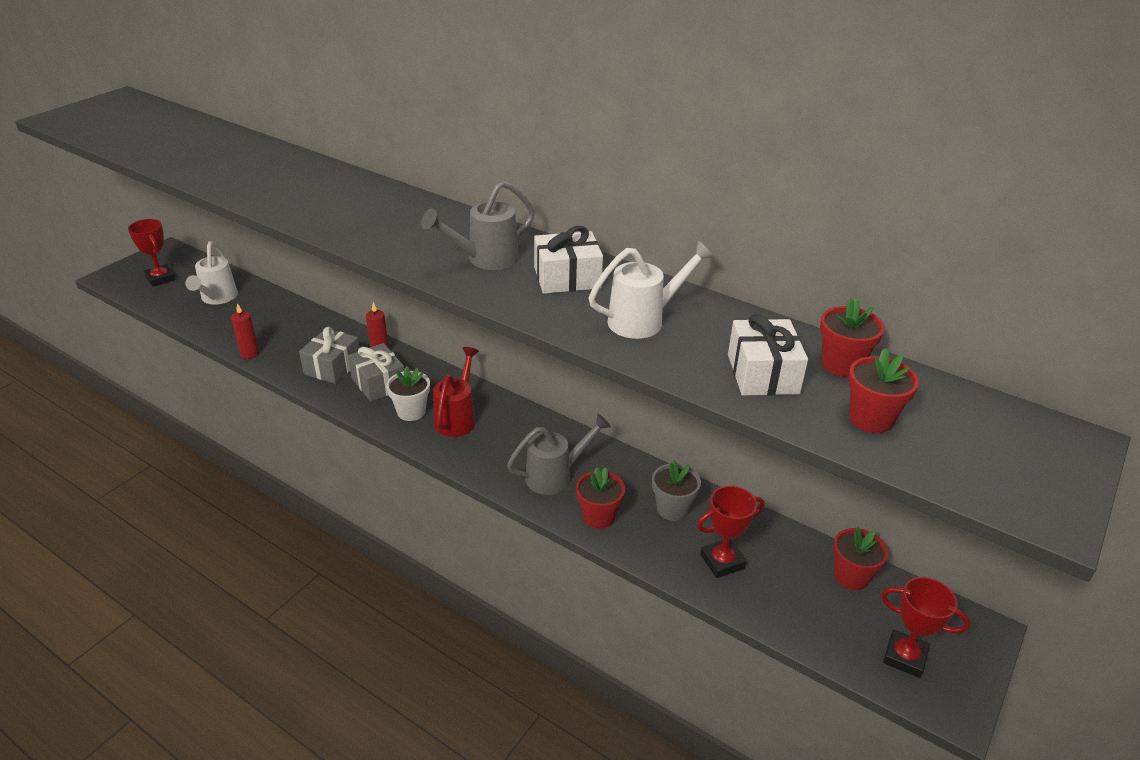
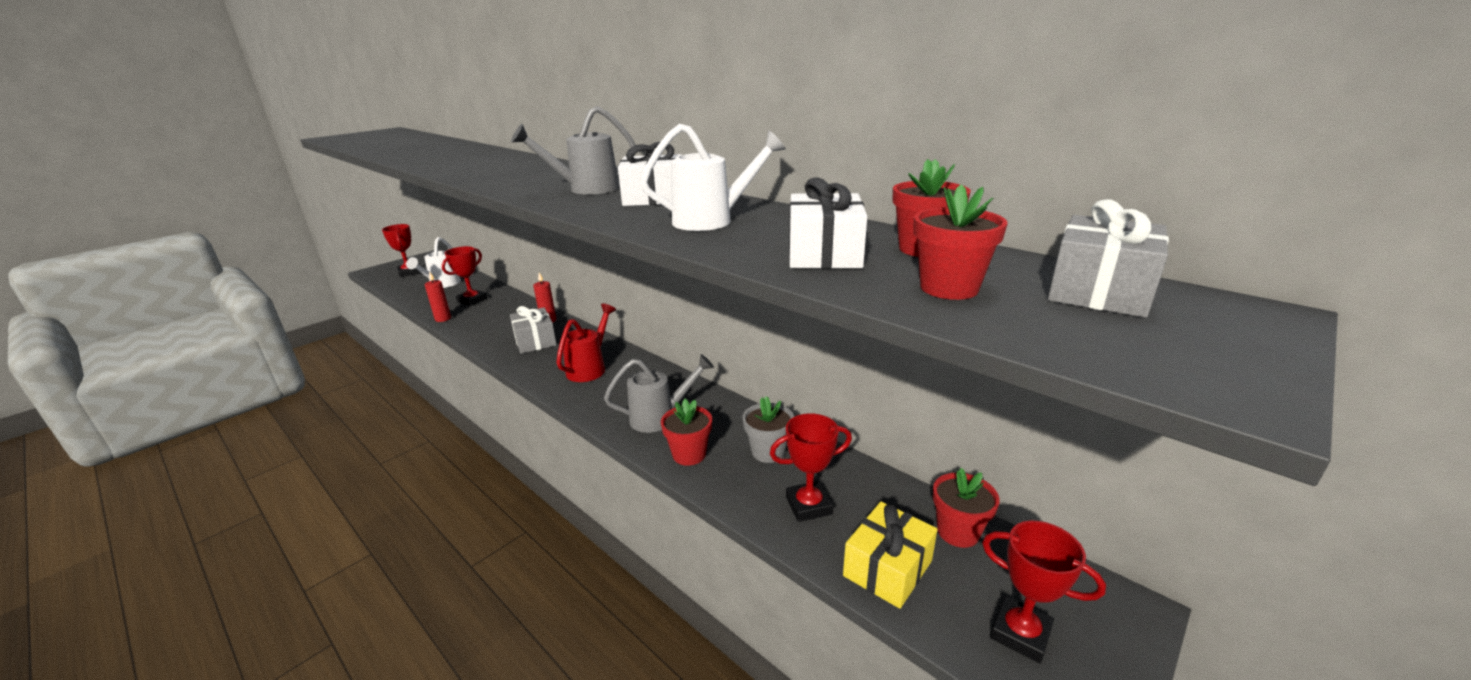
camera: 10 degrees right, 10 degrees down
grey gift [299,327,360,384] -> grey gift moved to [1048,199,1169,318]
white flower pot [386,366,430,421] -> none
none -> red trophy [442,246,487,306]
none -> yellow gift [843,502,938,609]

